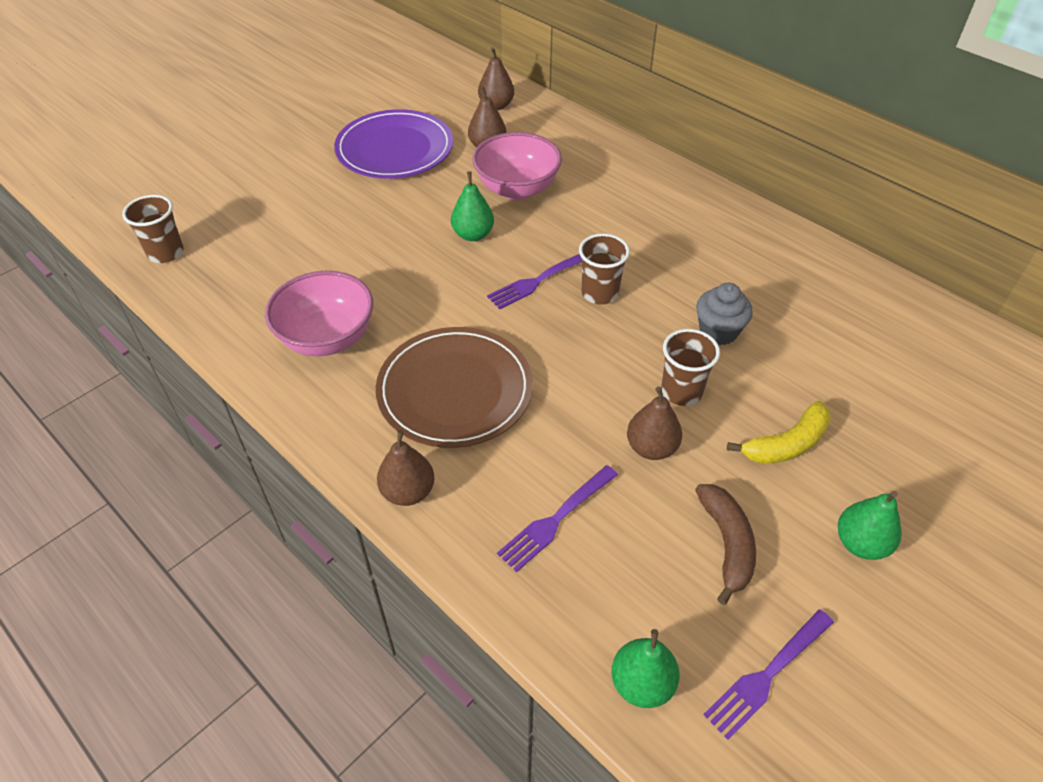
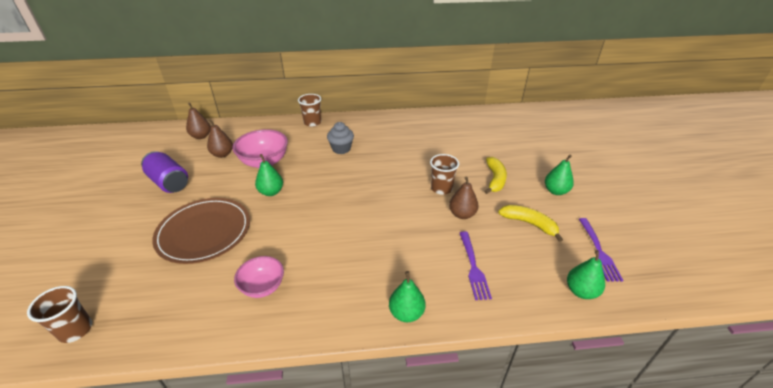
camera: 50 degrees left, 10 degrees down
pink bowl [265,271,373,356] -> pink bowl [234,256,284,298], size x0.65
purple plate [334,109,453,179] -> purple can [141,151,188,193]
brown plate [376,327,533,448] -> brown plate moved to [152,198,250,264]
brown pear [377,430,435,506] -> green pear [389,271,426,322]
purple fork [487,254,582,310] -> none
brown cup [579,234,630,305] -> brown cup moved to [298,94,321,127]
brown banana [695,484,756,605] -> yellow banana [498,205,563,242]
grey cupcake [696,283,753,345] -> grey cupcake moved to [327,122,354,154]

